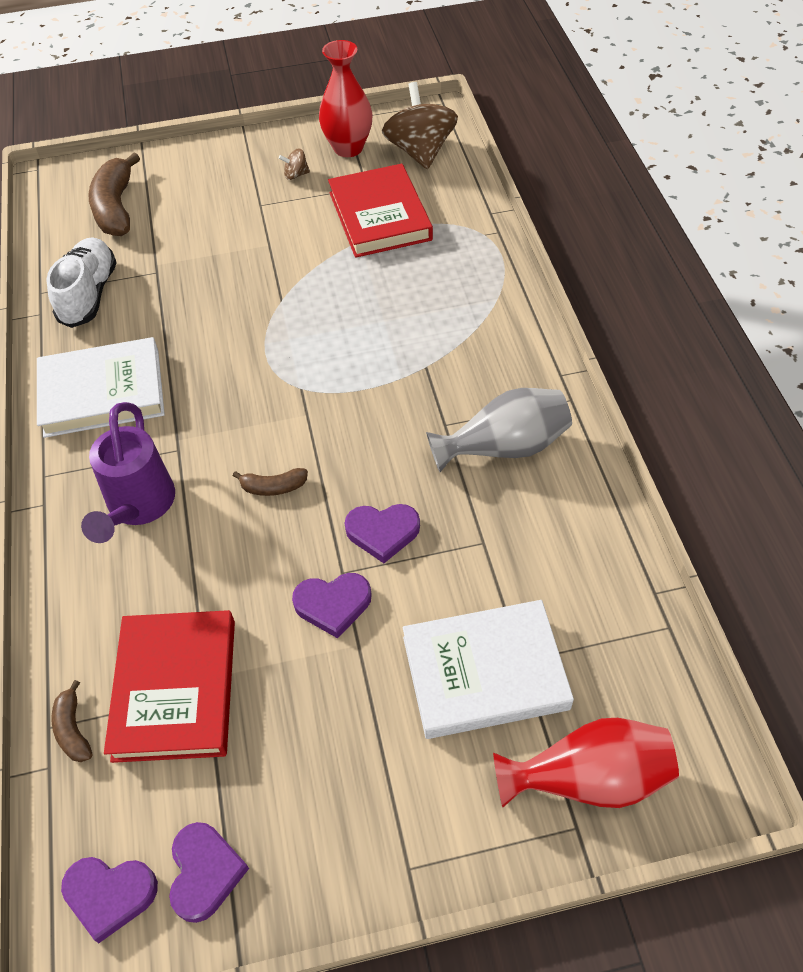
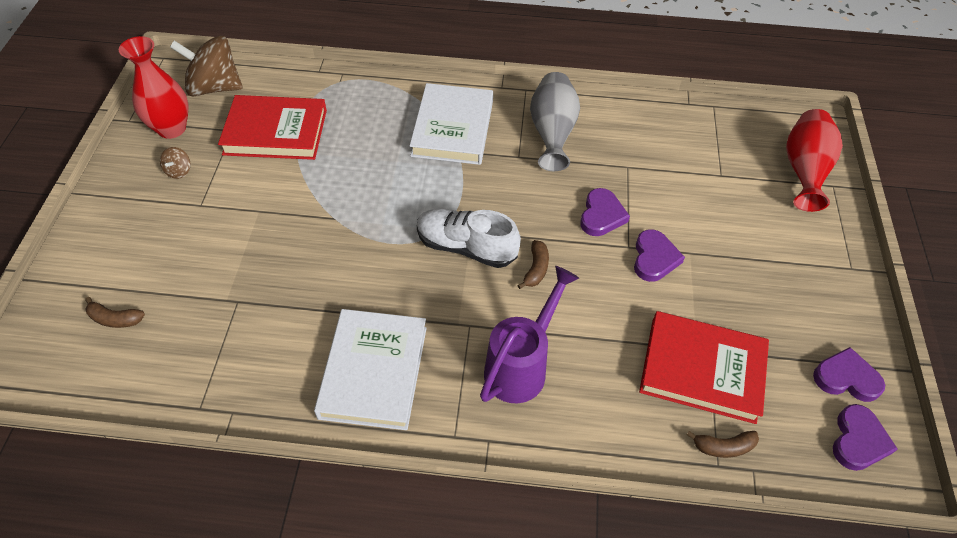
camera: 75 degrees left, 0 degrees up
white shoe [46,237,117,328] -> white shoe moved to [417,208,521,268]
purple watering can [81,402,175,543] -> purple watering can turned 75 degrees counterclockwise [480,266,579,403]
brown banana [88,153,140,236] -> brown banana [85,297,145,328], size x0.50
white book [403,600,574,739] -> white book moved to [410,83,493,165]

